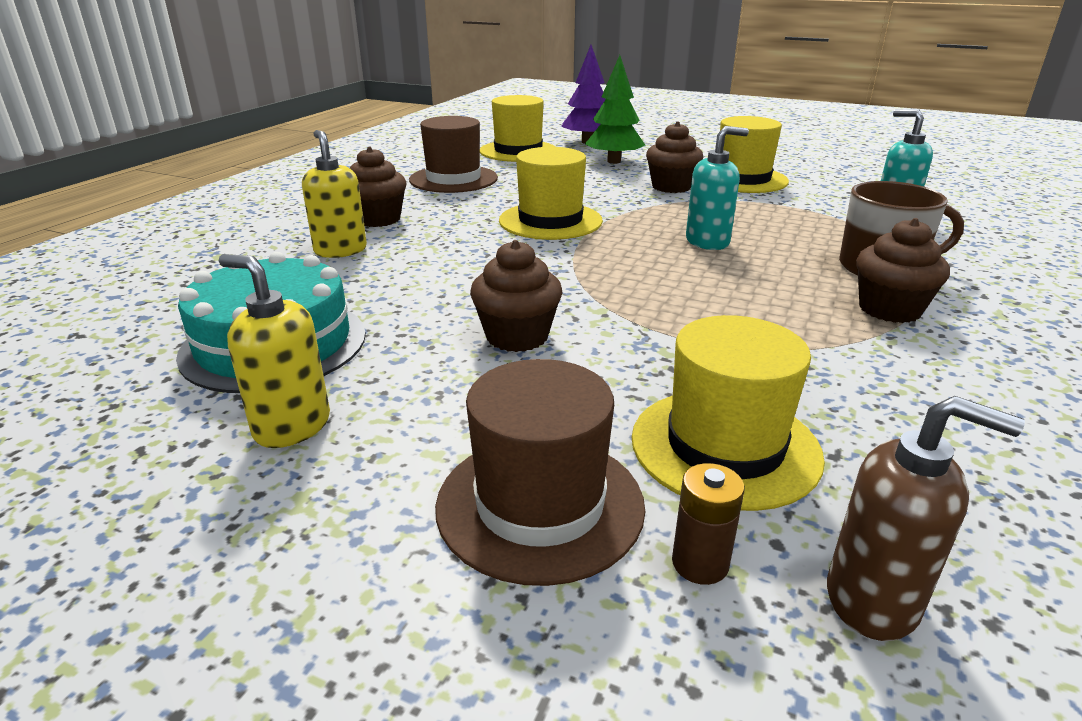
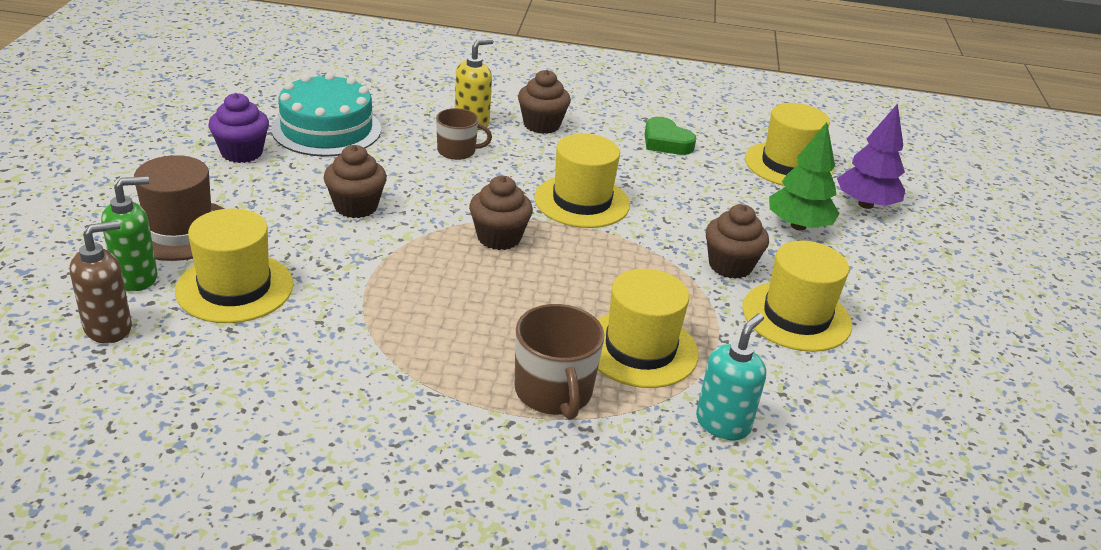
camera: 70 degrees right, 5 degrees up
yellow soap dispenser [219,254,330,448] -> purple cupcake [209,93,269,163]
brown hat [409,116,498,193] -> green heart [645,117,696,155]
brown battery [672,463,745,585] -> green soap dispenser [101,176,157,291]
turquoise soap dispenser [686,126,749,250] -> none
brown soap dispenser [827,396,1025,641] -> brown soap dispenser turned 135 degrees counterclockwise [70,221,132,344]
brown cupcake [856,218,950,323] -> brown cupcake moved to [469,176,533,250]
none -> brown mug [436,108,492,160]
none -> yellow hat [597,268,699,388]

